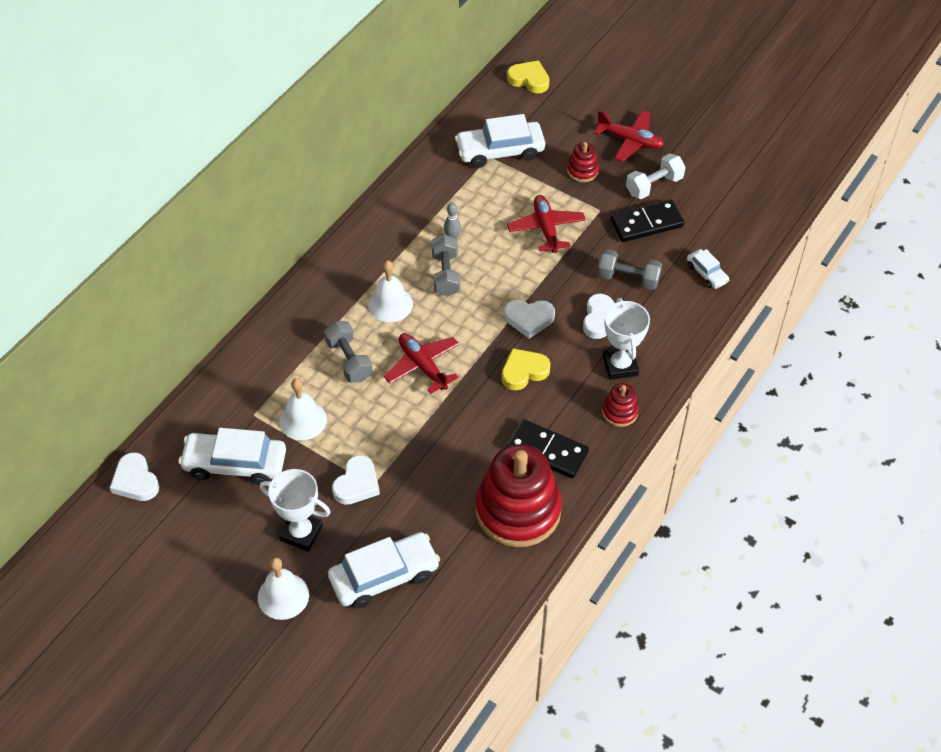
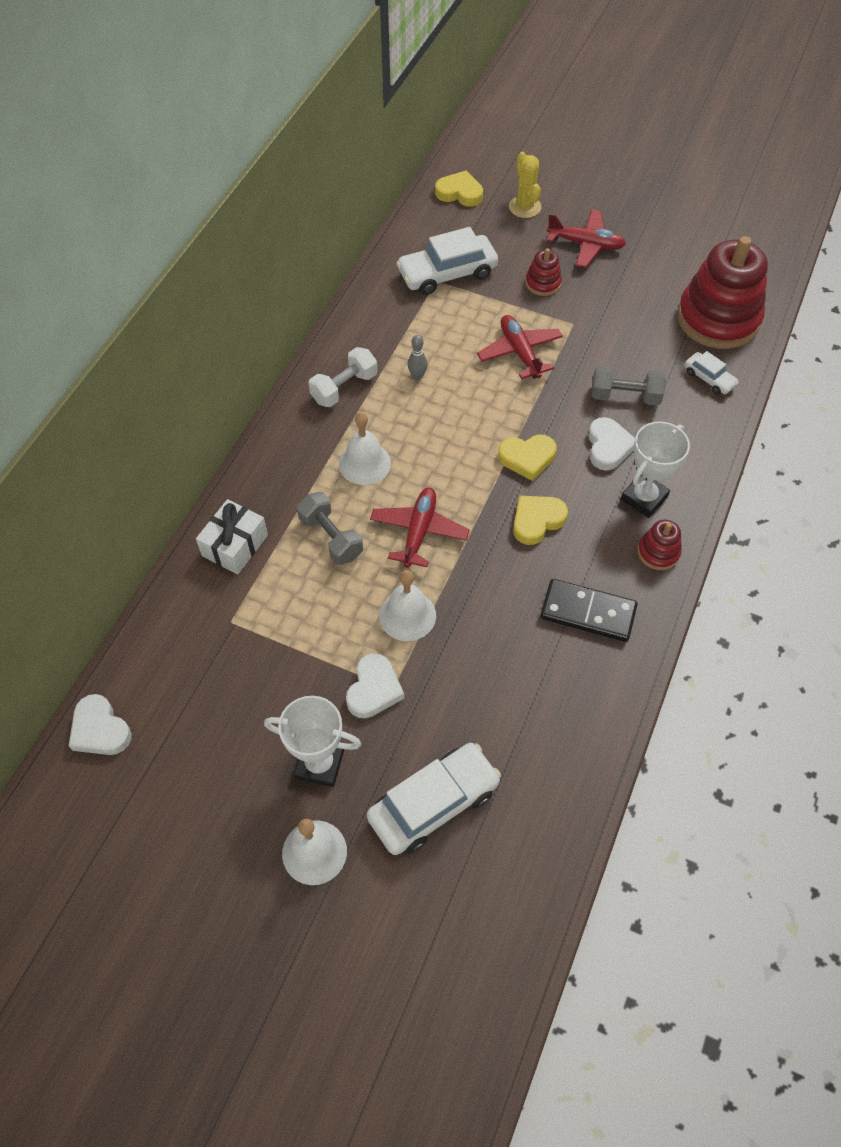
camera: 10 degrees left, 5 degrees up
white car [178,428,286,485] -> none
white bell [279,378,327,440] -> white bell moved to [379,570,436,641]
red plane [384,333,459,394] -> red plane turned 60 degrees clockwise [370,488,470,568]
grey dumbbell [432,234,460,297] -> none
red stacking toy [475,444,562,547] -> red stacking toy moved to [677,236,768,349]
white heart [504,300,555,338] -> yellow heart [498,435,557,481]
white trophy [603,298,650,380] -> white trophy turned 60 degrees clockwise [621,421,690,518]
black domino [610,199,684,242] -> none
white dumbbell [626,154,685,199] -> white dumbbell moved to [308,347,378,407]
none -> white gift [196,499,268,574]
none -> yellow cactus [509,152,542,218]

